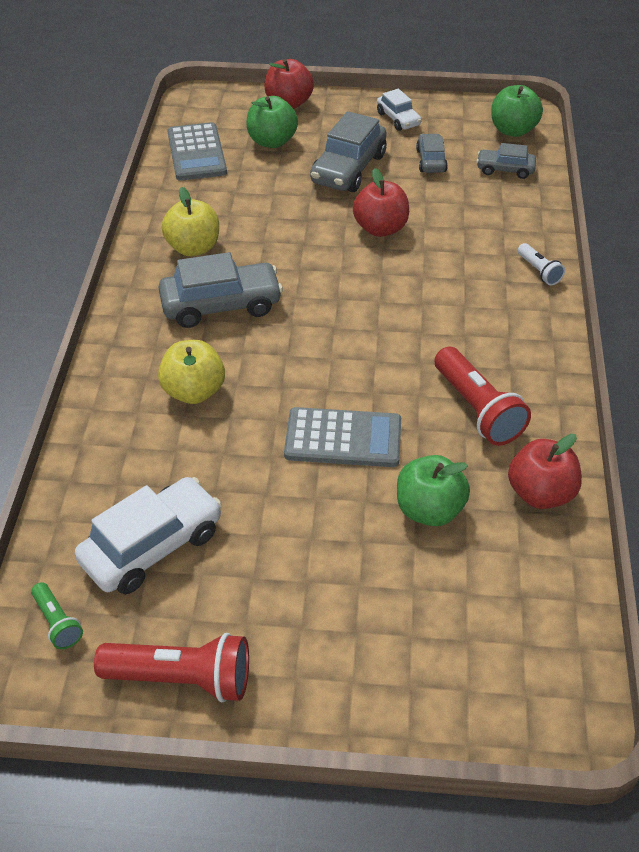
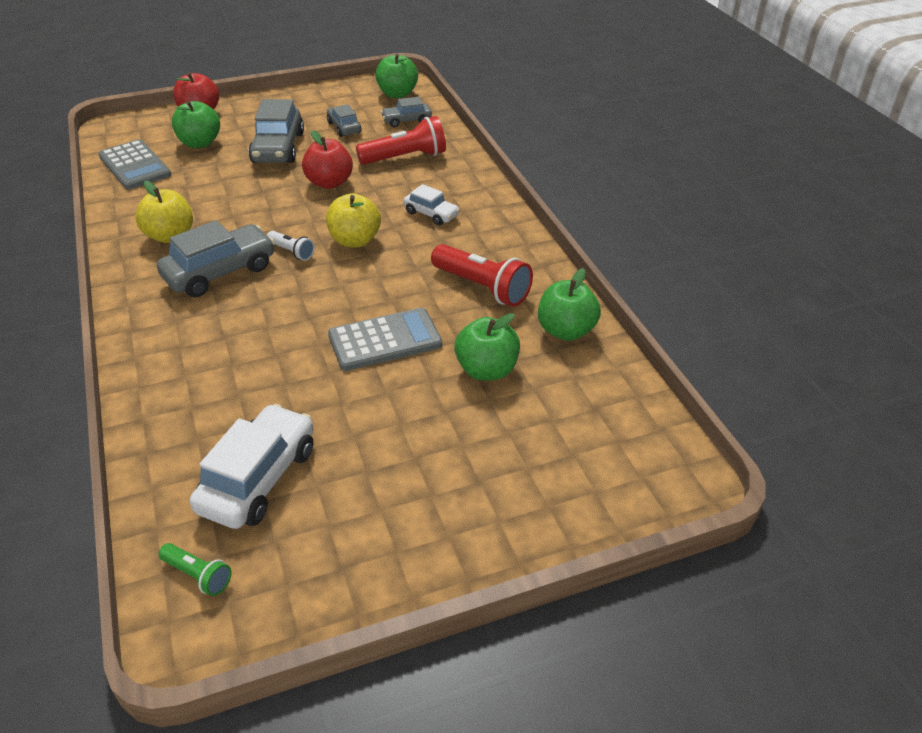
camera: 25 degrees left, 5 degrees down
red flashlight [94,633,249,702] -> red flashlight moved to [356,116,446,165]
yellow apple [158,340,225,404] -> yellow apple moved to [326,193,381,247]
white car [377,89,422,131] -> white car moved to [403,184,460,226]
red apple [508,434,582,509] -> green apple [538,268,601,341]
white flashlight [517,243,565,285] -> white flashlight moved to [267,231,315,261]

